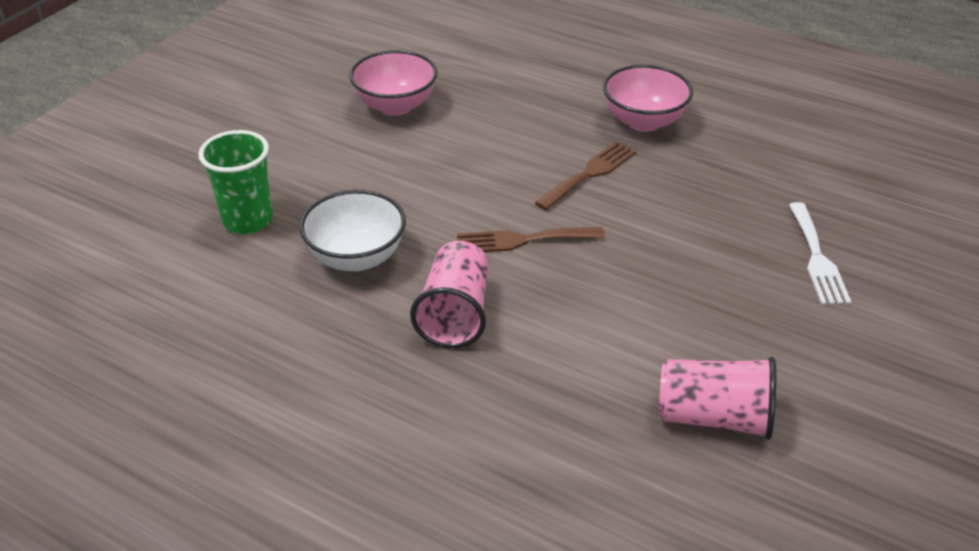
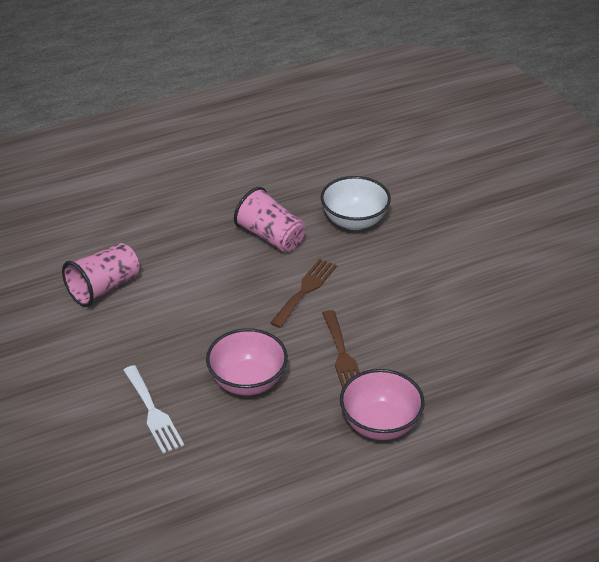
camera: 125 degrees right, 0 degrees up
green cup [198,130,273,234] -> none
pink bowl [349,50,437,116] -> pink bowl moved to [206,328,288,396]
white fork [789,202,851,305] -> white fork turned 150 degrees counterclockwise [123,365,184,453]

